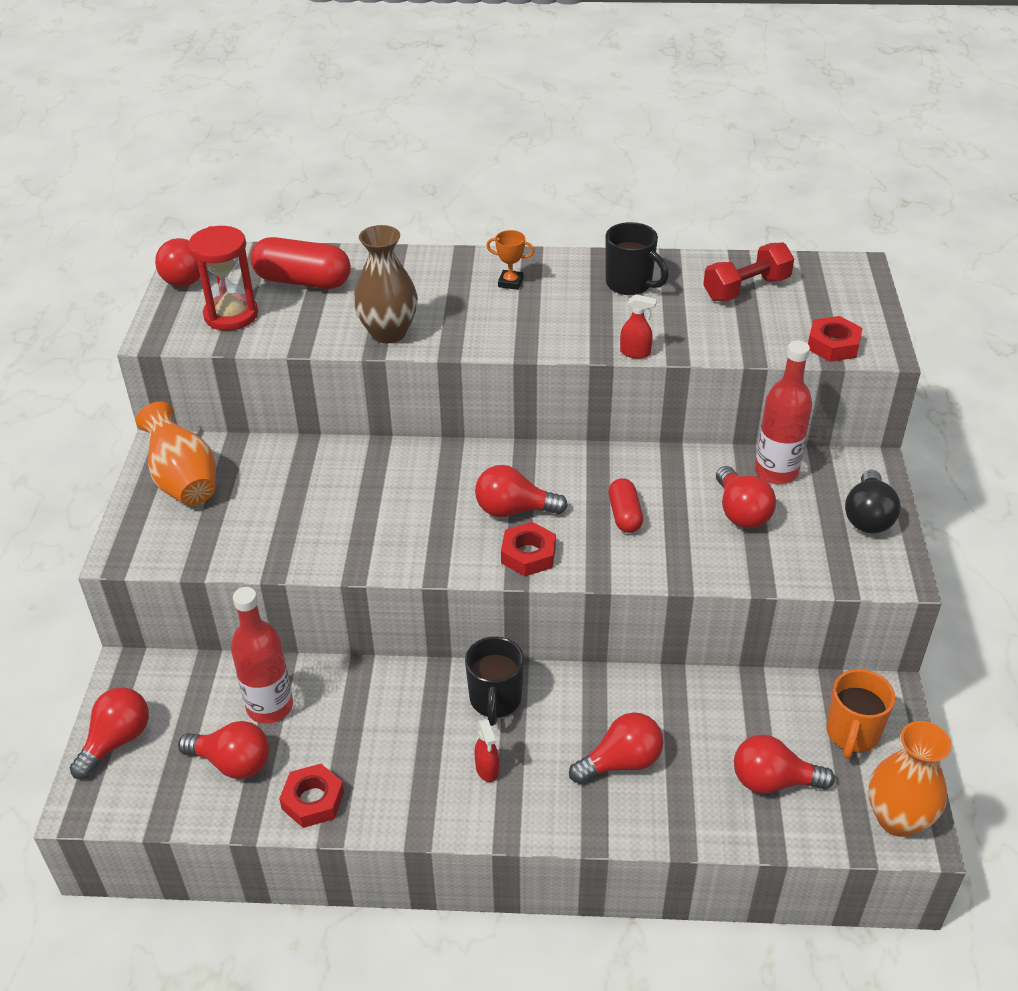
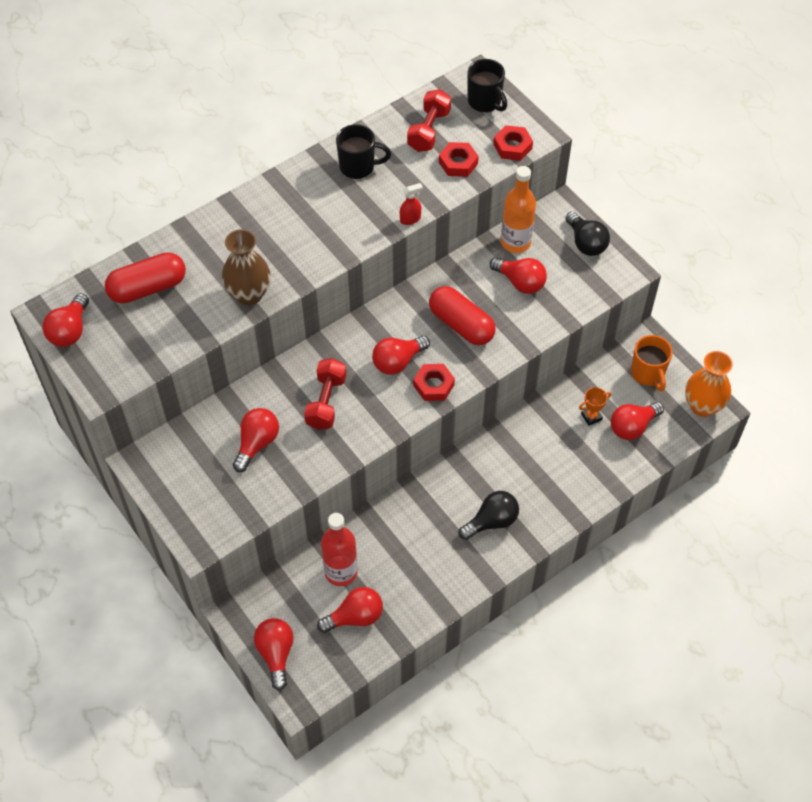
camera: 40 degrees left, 15 degrees up
orange vase [136,402,216,506] -> none
red hourglass [188,226,258,331] -> none
red nut [279,764,344,828] -> red nut moved to [439,142,479,177]
black mug [465,637,524,726] -> black mug moved to [467,59,507,112]
red spray bottle [474,719,499,782] -> black light bulb [459,491,519,540]
orange trophy [486,230,535,290] -> orange trophy moved to [579,387,611,425]
red light bulb [569,712,663,784] -> red light bulb moved to [233,408,279,472]
red capsule [608,478,643,533] -> red capsule [429,286,496,345], size x1.70
red bottle [755,340,812,484] -> orange bottle [501,166,536,253]
none -> red dumbbell [304,358,346,430]

